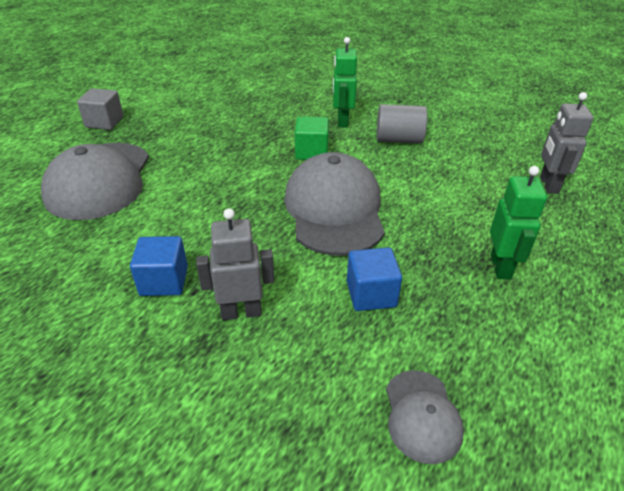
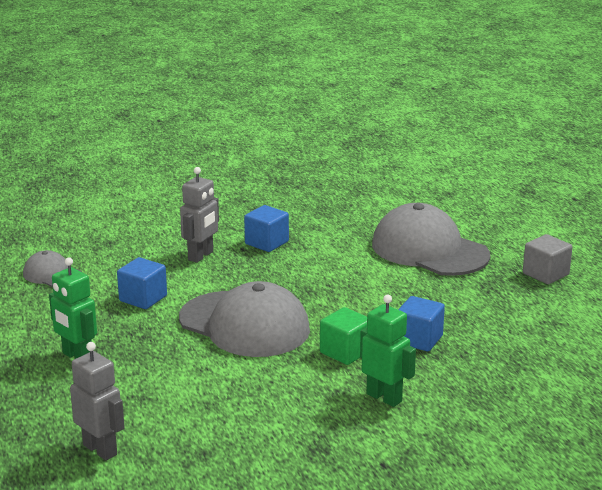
camera: 130 degrees right, 15 degrees down
grey cylinder [377,104,427,144] -> none
none -> blue cube [398,296,445,351]

